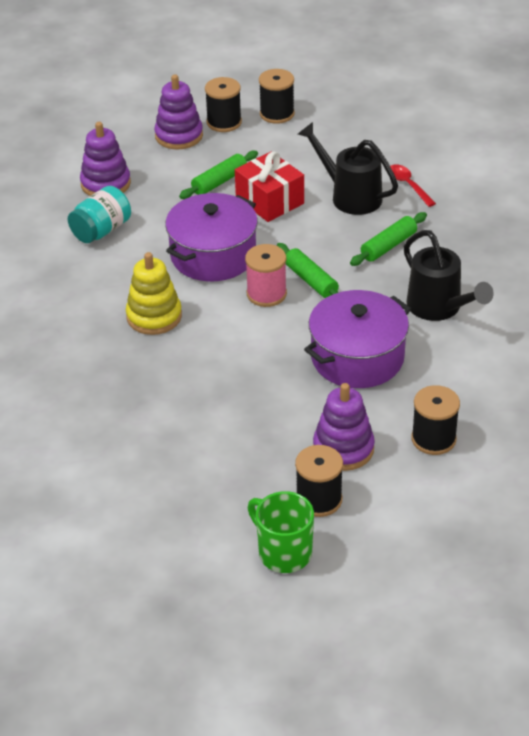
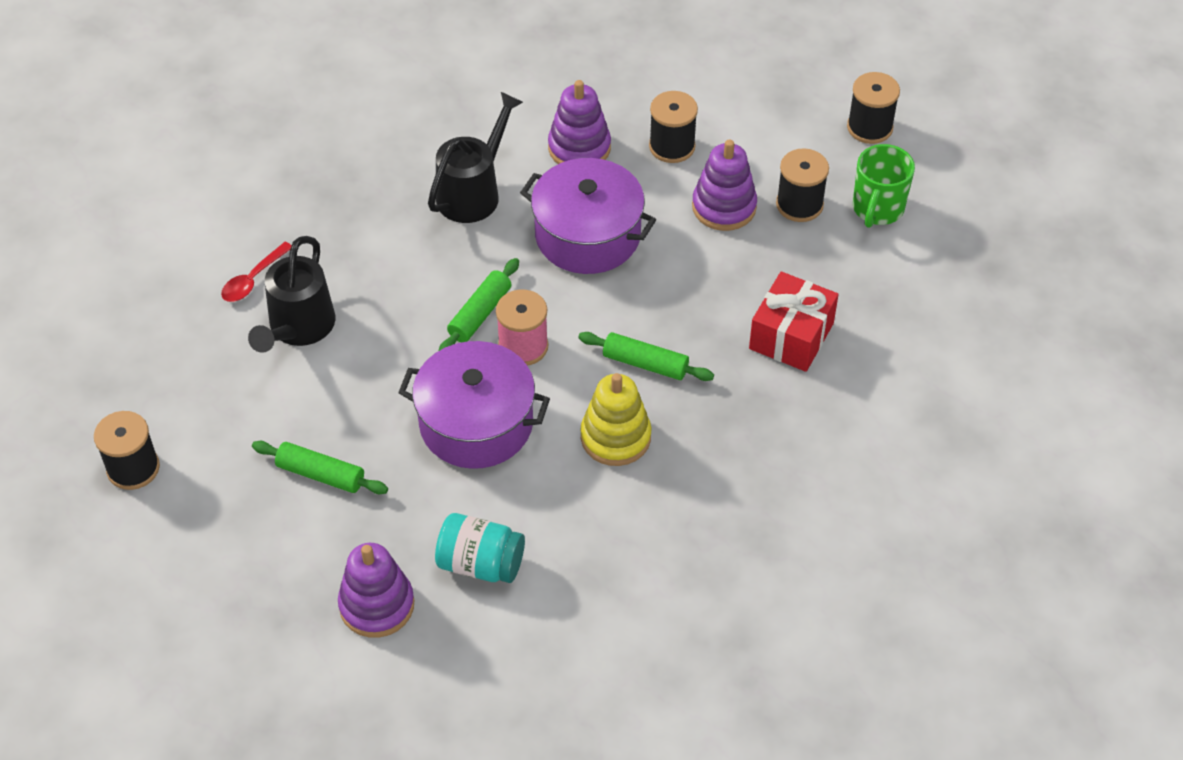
camera: 115 degrees left, 10 degrees up
purple stacking toy [154,75,203,149] -> purple stacking toy moved to [548,80,611,164]
black spool [205,77,242,132] -> black spool moved to [847,72,900,144]
red gift [235,151,304,222] -> red gift moved to [749,272,839,372]
green rolling pin [350,212,427,266] -> green rolling pin moved to [578,332,714,381]

